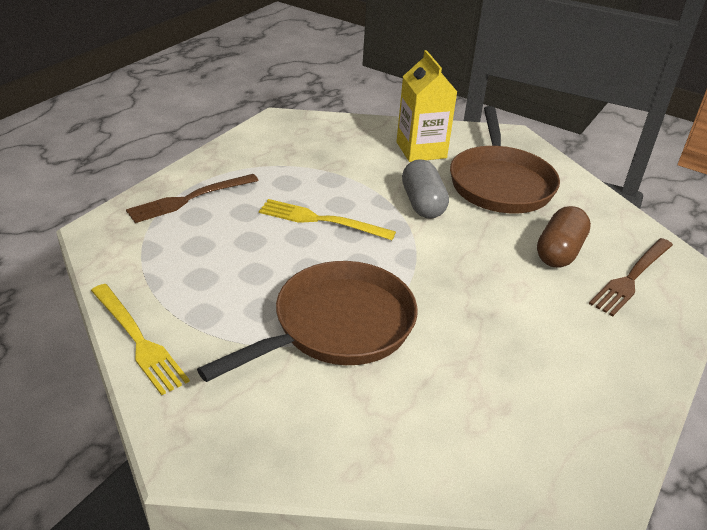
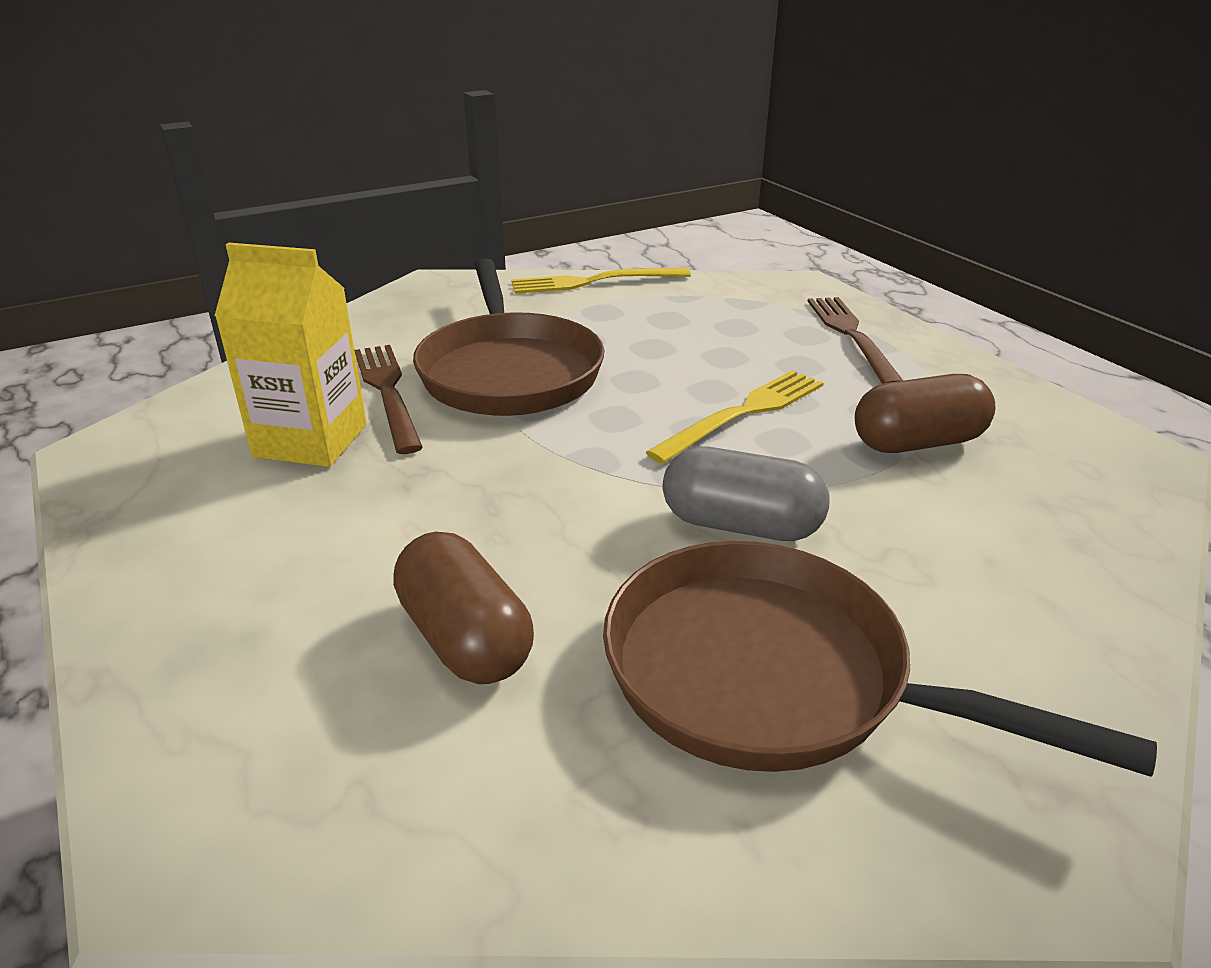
camera: 120 degrees right, 5 degrees down
yellow carton [396,50,457,162] -> yellow carton moved to [215,242,367,467]
brown fork [589,238,673,316] -> brown fork moved to [354,345,423,454]
none -> brown capsule [855,374,996,453]

